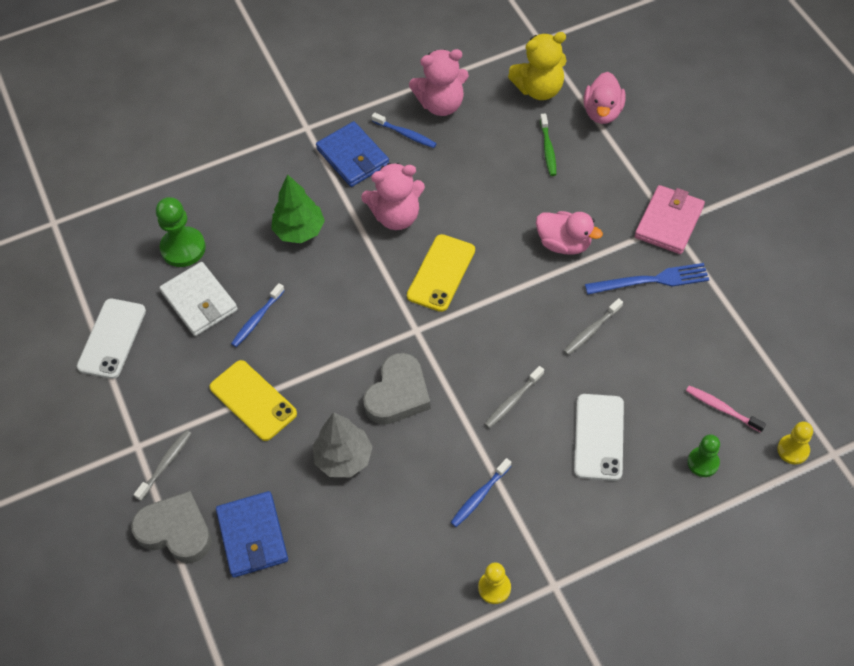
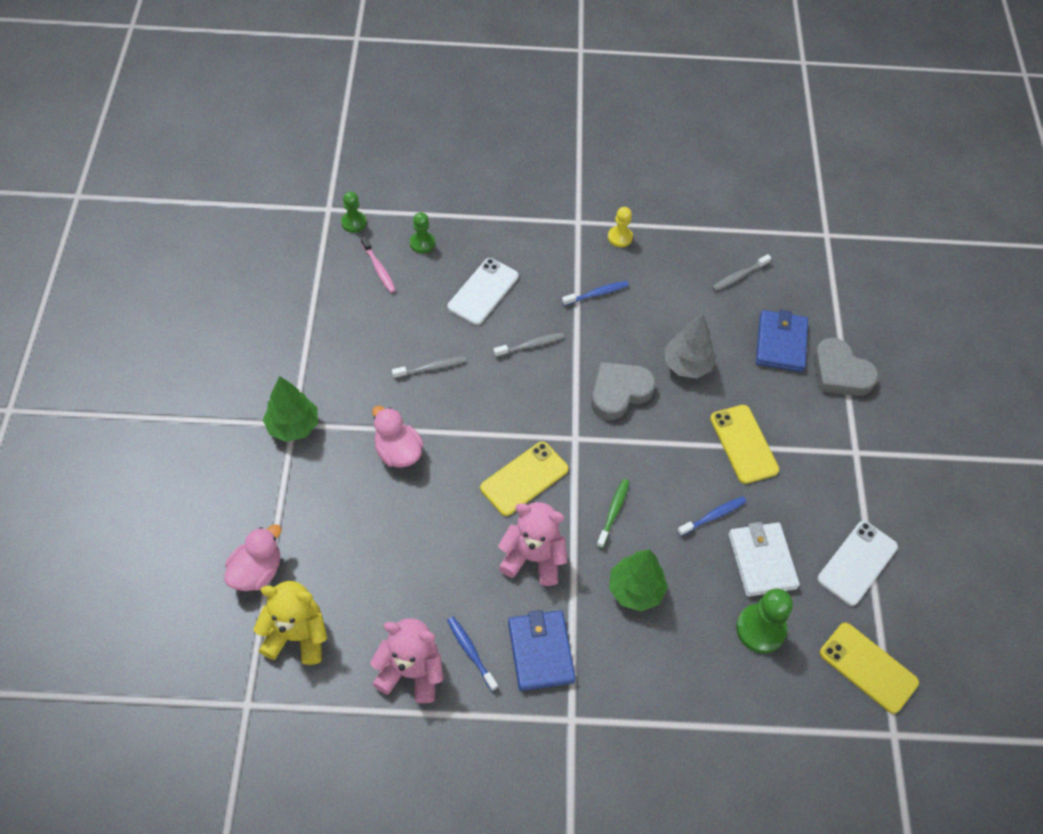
camera: 160 degrees left, 0 degrees up
grey toothbrush [134,430,192,501] -> grey toothbrush moved to [712,254,771,291]
green toothbrush [540,113,557,176] -> green toothbrush moved to [596,479,630,548]
blue fork [585,263,709,295] -> none
pink wallet [635,185,705,254] -> green tree [263,376,318,442]
yellow pawn [777,422,813,464] -> green pawn [341,191,366,232]
none -> yellow phone [820,623,919,714]

